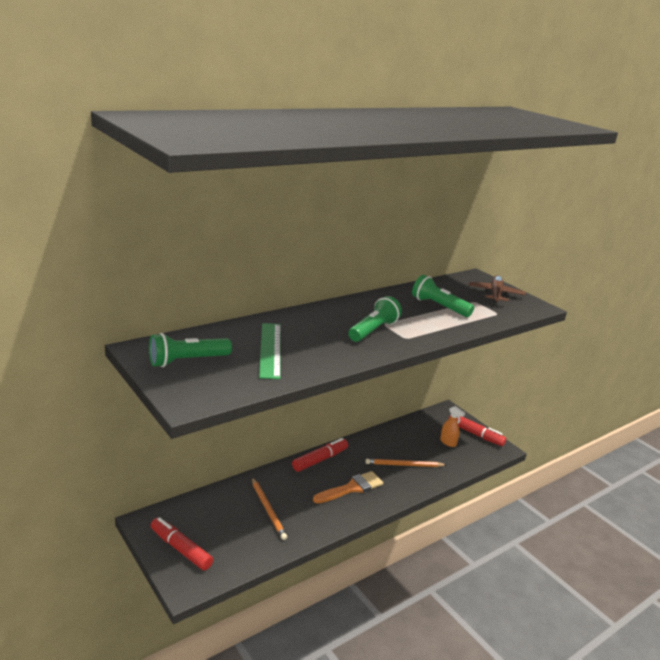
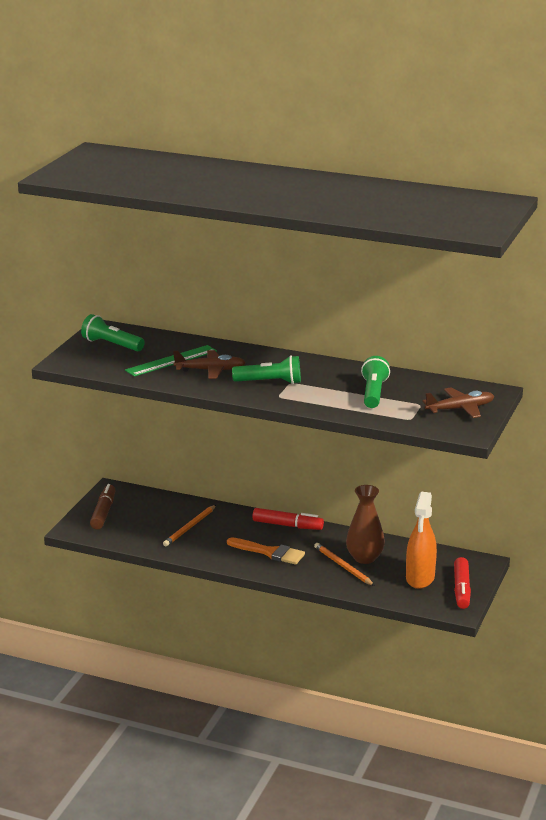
camera: 60 degrees right, 0 degrees up
red marker [151,517,213,571] -> brown marker [90,484,115,529]
orange spray bottle [440,406,465,447] -> orange spray bottle [406,492,437,589], size x1.88
none -> brown plane [173,350,246,379]
none -> brown vase [346,485,385,564]

